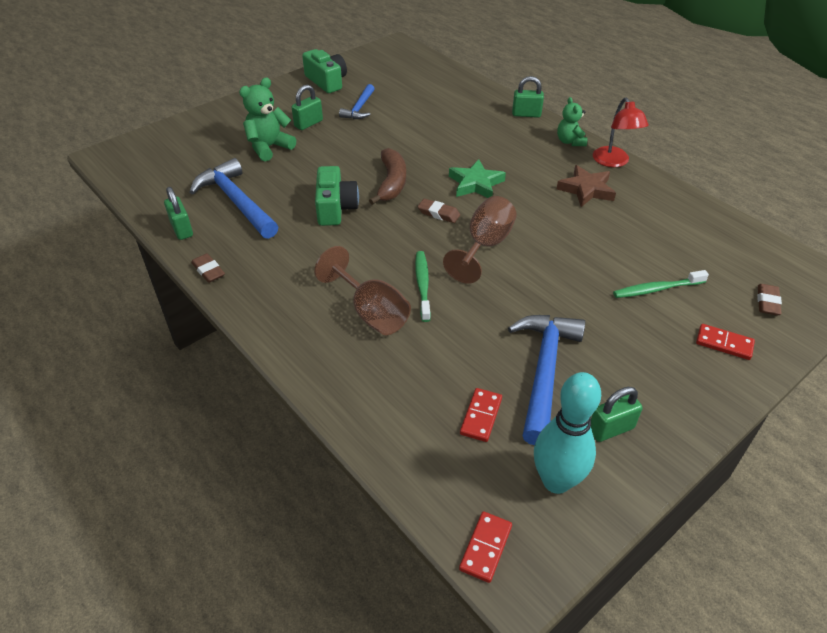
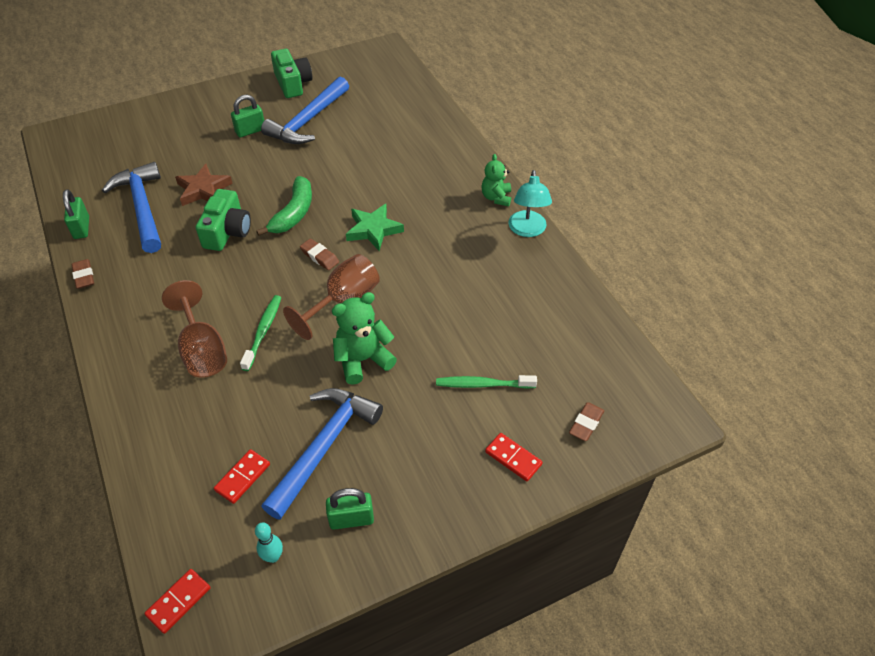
camera: 15 degrees right, 5 degrees up
green teddy bear [239,77,296,161] -> green teddy bear moved to [332,292,397,385]
blue hammer [339,84,375,119] -> blue hammer [261,77,349,144], size x1.74
brown banana [369,148,406,205] -> green banana [256,176,312,236]
green padlock [512,76,544,118] -> none
turquoise bowling pin [534,372,601,494] -> turquoise bowling pin [255,522,283,563], size x0.46
brown star [557,165,616,207] -> brown star moved to [175,164,233,206]
red lamp [593,98,649,167] -> turquoise lamp [508,170,552,237]

